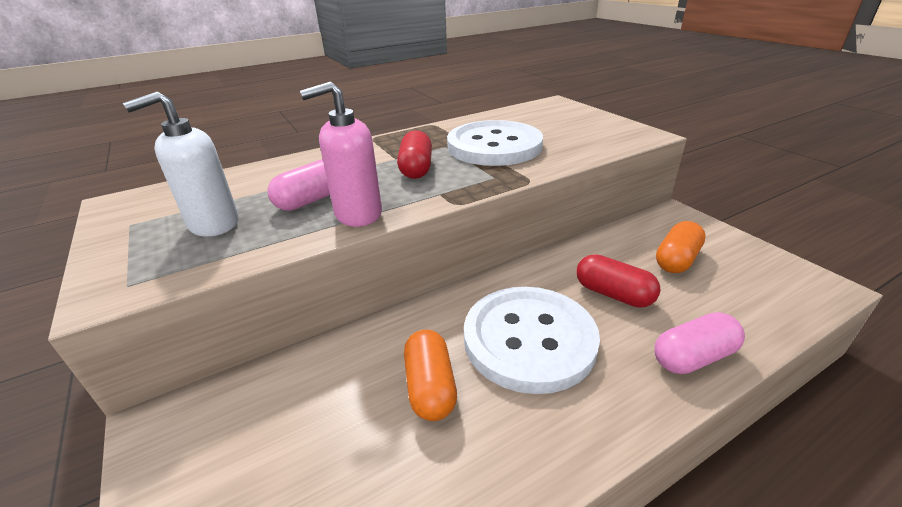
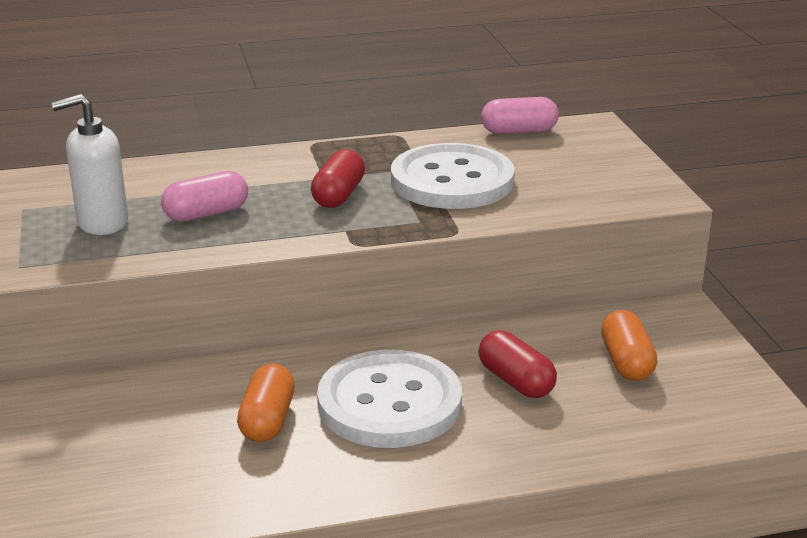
camera: 15 degrees right, 5 degrees down
pink soap dispenser [300,81,382,227] -> none
pink capsule [654,312,745,374] -> pink capsule moved to [481,97,559,134]
orange capsule [656,221,706,273] -> orange capsule turned 60 degrees counterclockwise [601,310,657,381]

